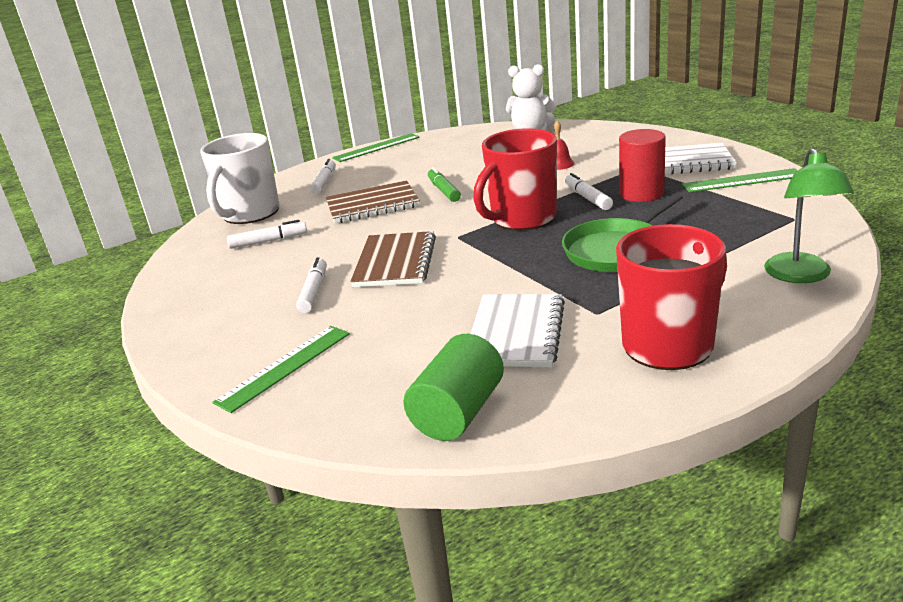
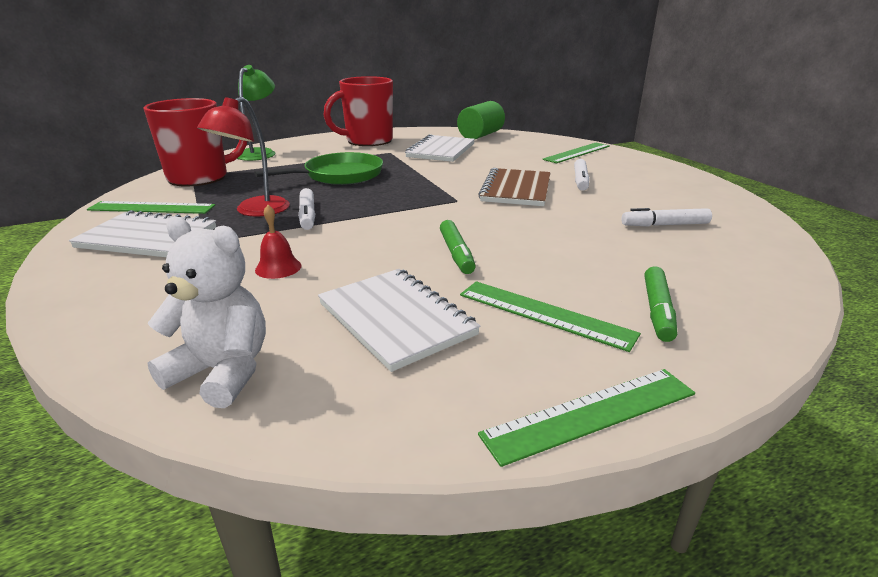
camera: 175 degrees left, 0 degrees up
white mug [200,133,279,224] -> none
white marker [310,159,336,194] -> green marker [644,266,677,342]
brown notebook [325,180,420,223] -> none
red mug [473,128,557,231] -> red mug moved to [144,98,247,187]
red cylinder [619,129,666,202] -> red lamp [197,97,290,217]
none -> white notebook [318,269,480,372]
none -> green ruler [460,281,641,352]

